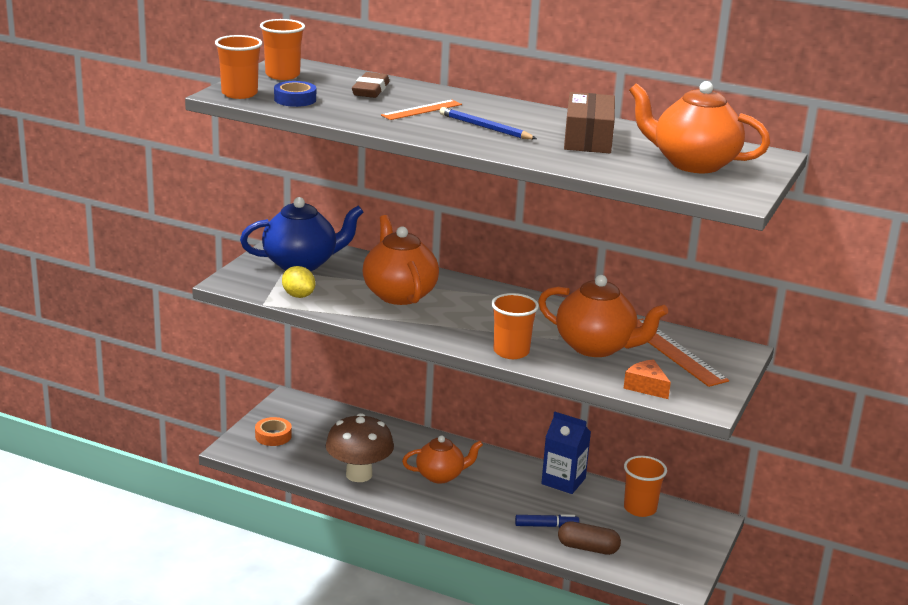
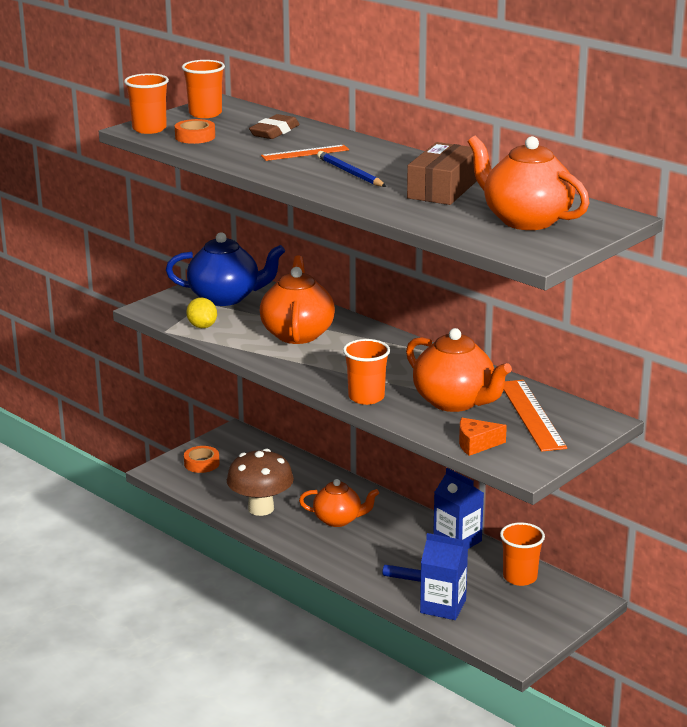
camera: 20 degrees right, 0 degrees up
blue tape [274,81,316,107] -> orange tape [175,119,215,144]
brown capsule [558,521,621,555] -> blue carton [420,533,468,620]
orange cheese [623,359,671,399] -> orange cheese turned 75 degrees counterclockwise [459,418,507,456]

